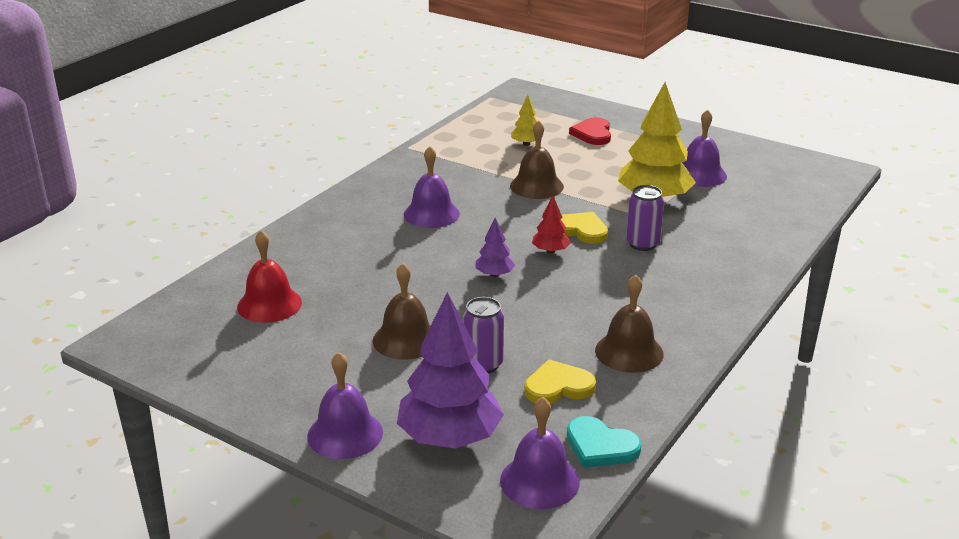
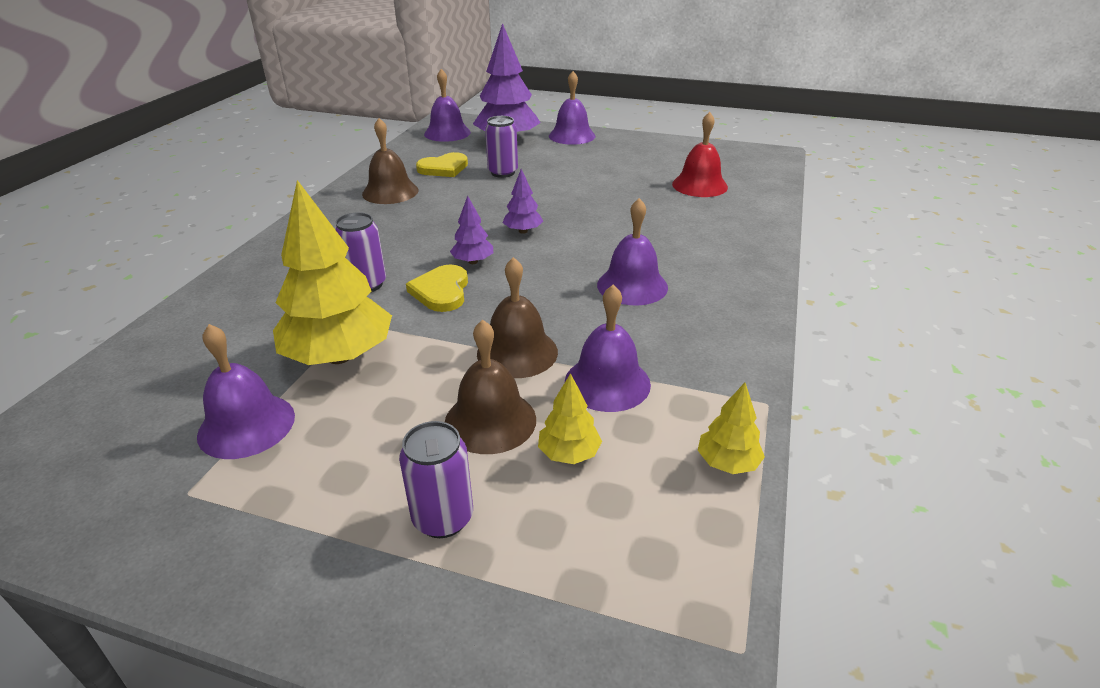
camera: 165 degrees right, 5 degrees up
brown bell [373,263,431,360] -> brown bell moved to [445,319,536,454]
red tree [532,196,571,253] -> purple tree [450,196,493,264]
yellow heart [561,212,608,244] -> yellow heart turned 75 degrees clockwise [406,265,468,312]
turquoise heart [567,416,642,468] -> none
red heart [569,117,611,145] -> purple can [399,421,473,538]
none -> purple bell [565,285,651,412]
none -> yellow tree [698,383,765,474]

